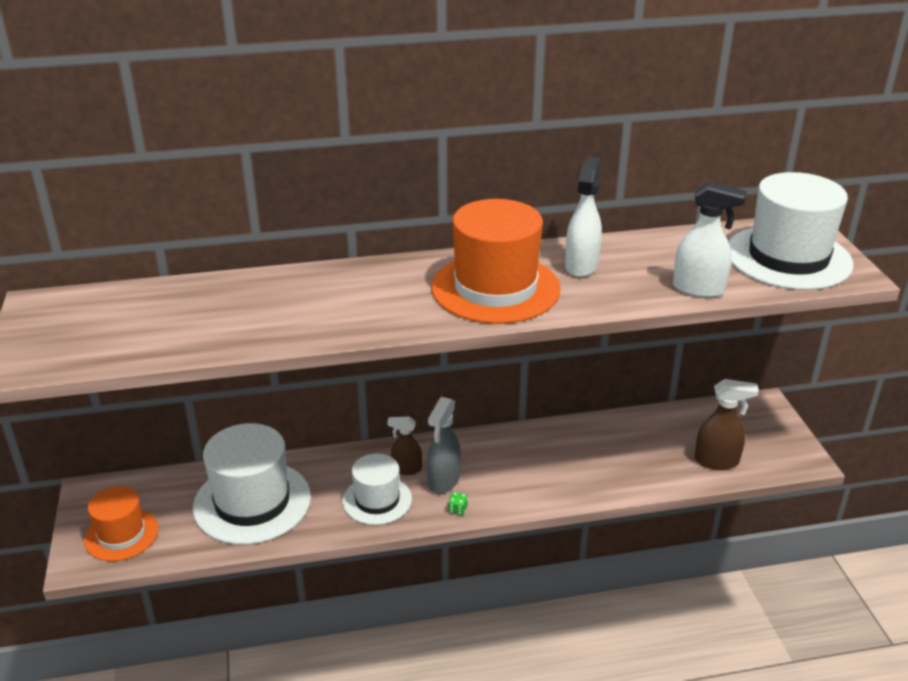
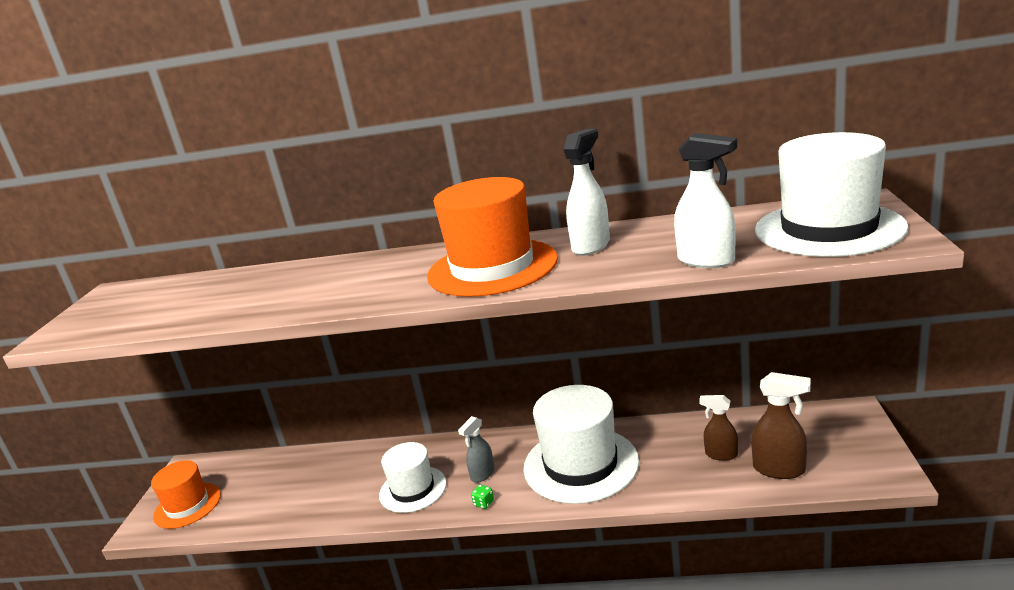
camera: 20 degrees right, 10 degrees down
white hat [193,423,311,544] -> white hat moved to [523,385,639,504]
brown spray bottle [388,417,422,475] -> brown spray bottle moved to [699,395,738,461]
grey spray bottle [427,397,461,494] -> grey spray bottle [458,416,495,483], size x0.66

